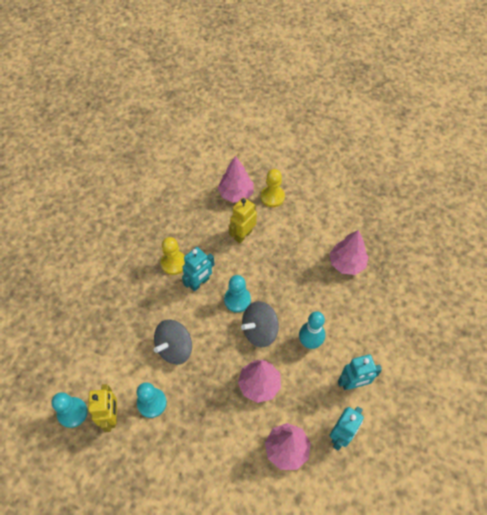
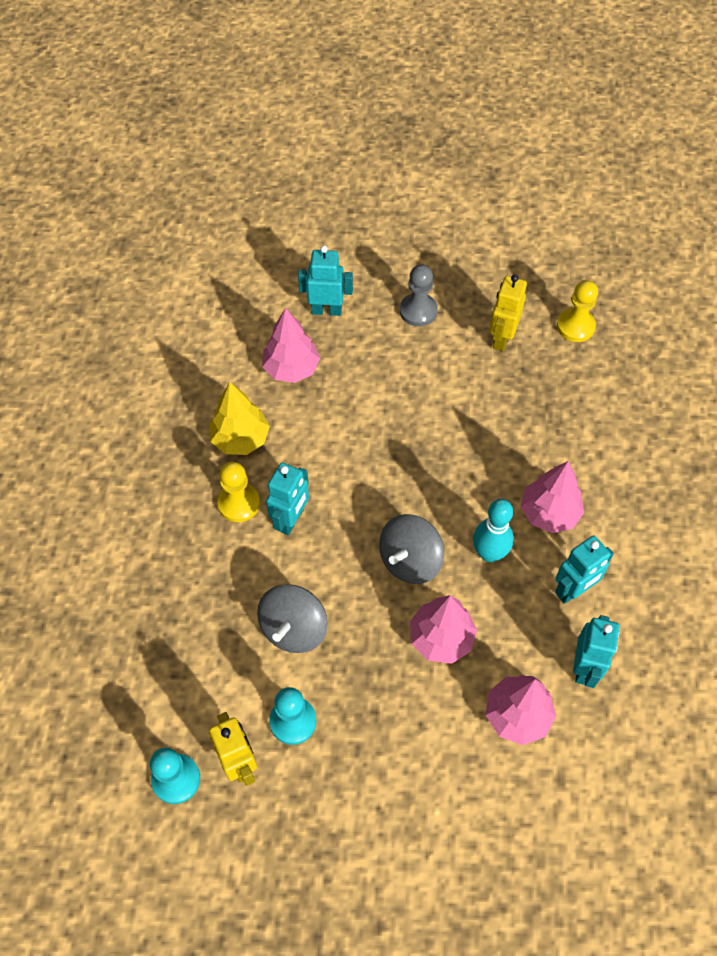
camera: 20 degrees left, 0 degrees up
turquoise pawn [224,275,251,312] -> none
yellow robot [229,197,257,243] -> yellow robot moved to [490,274,527,351]
yellow pawn [261,169,285,207] -> yellow pawn moved to [557,280,598,342]
pink tree [330,230,368,275] -> pink tree moved to [521,461,585,533]
none -> yellow tree [209,382,270,455]
none -> turquoise robot [298,245,353,316]
none -> grey pawn [400,264,438,326]

